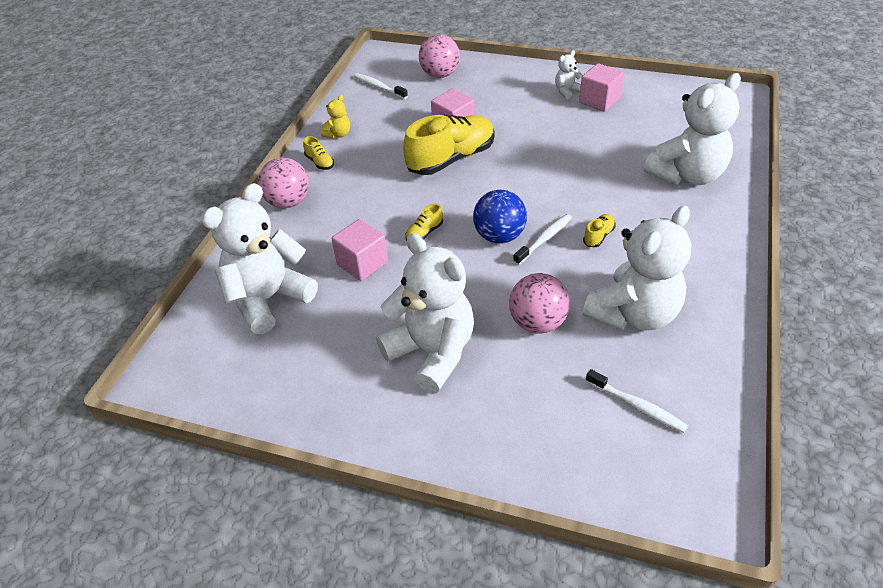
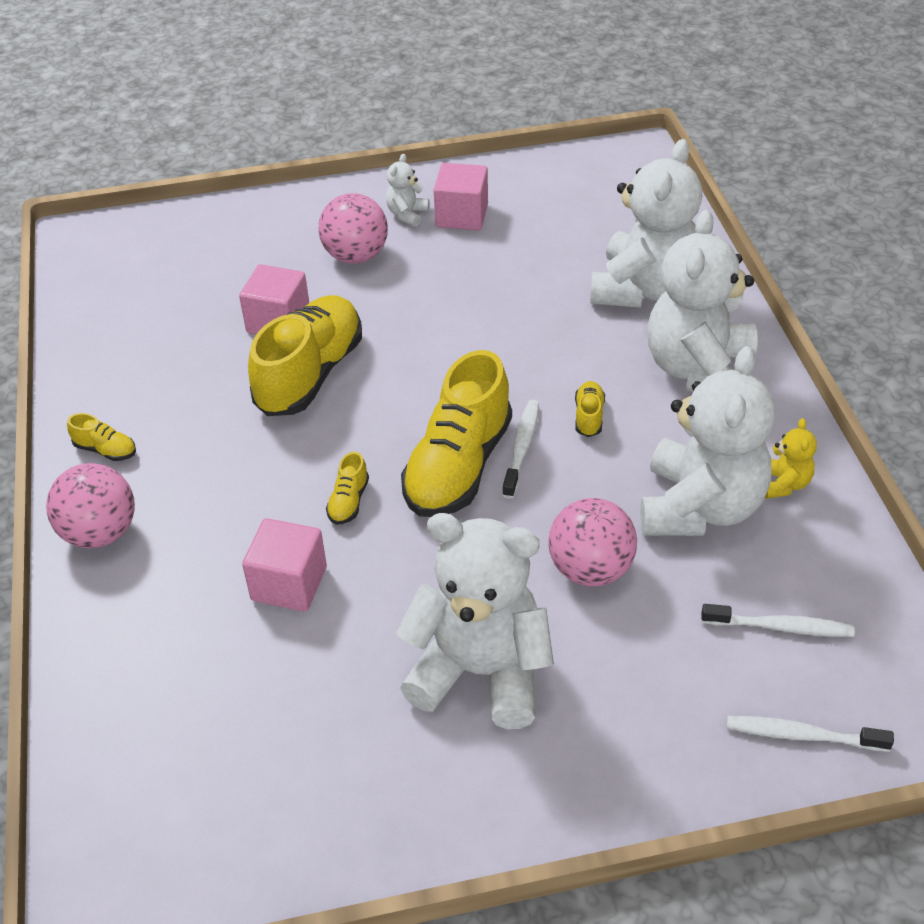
camera: 30 degrees left, 0 degrees up
white teddy bear [201,183,318,334] -> white teddy bear moved to [648,210,758,392]
yellow teddy bear [321,95,350,139] -> yellow teddy bear moved to [765,418,817,499]
white toothbrush [354,73,408,99] -> white toothbrush moved to [727,716,894,752]
pink ball [419,34,460,78] -> pink ball moved to [318,193,388,264]
blue ball [473,190,527,244] -> yellow shoe [401,350,512,517]

